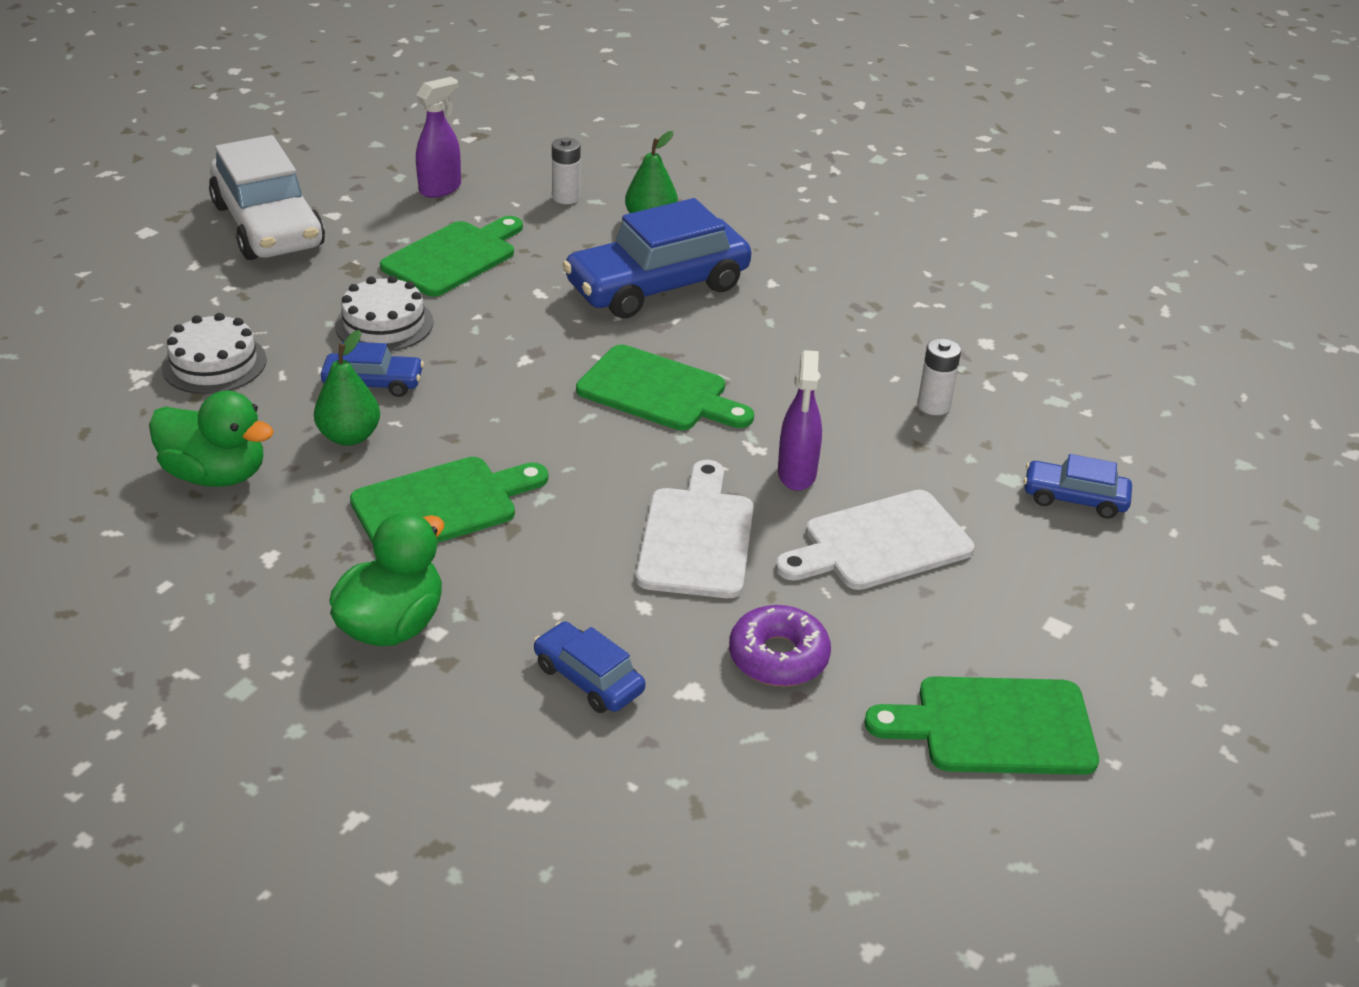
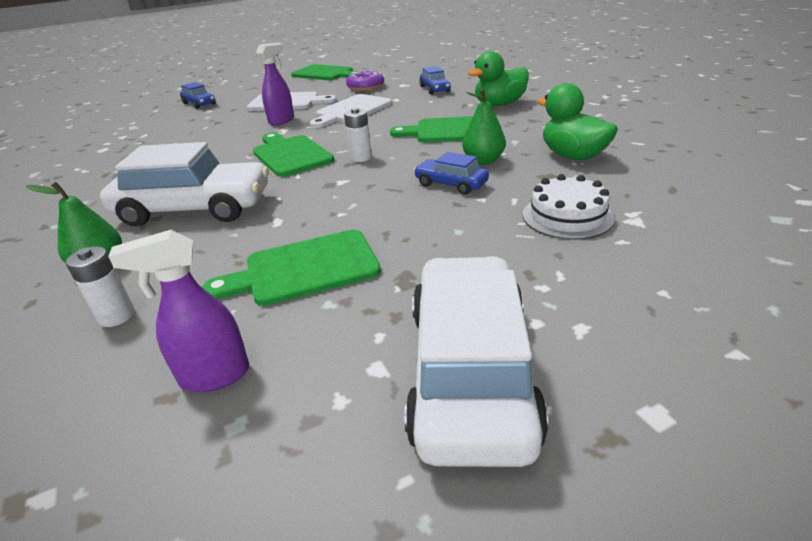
camera: 145 degrees left, 5 degrees down
white cake [335,276,434,351] -> none
blue car [563,198,751,318] -> white car [100,142,269,227]
white battery [917,338,961,415] -> white battery moved to [344,108,372,162]

